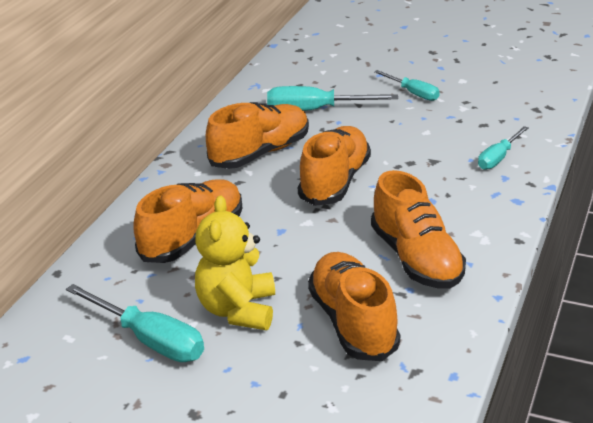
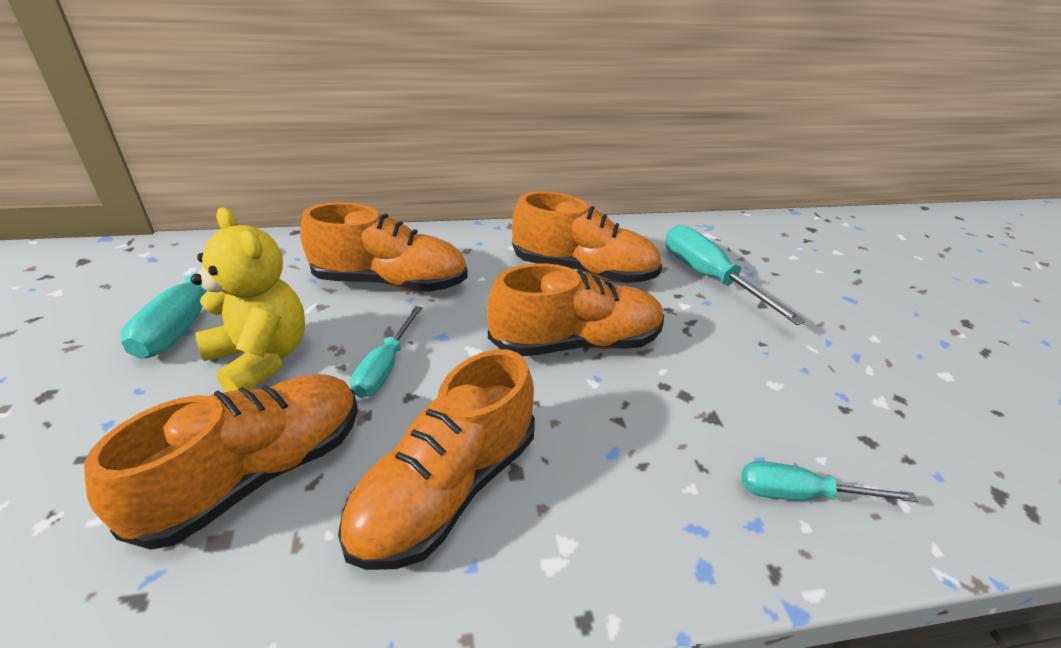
camera: 55 degrees right, 5 degrees up
yellow teddy bear [195,196,275,330] -> yellow teddy bear turned 75 degrees clockwise [191,207,305,392]
turquoise screwdriver [374,70,440,101] -> turquoise screwdriver moved to [351,306,422,398]

